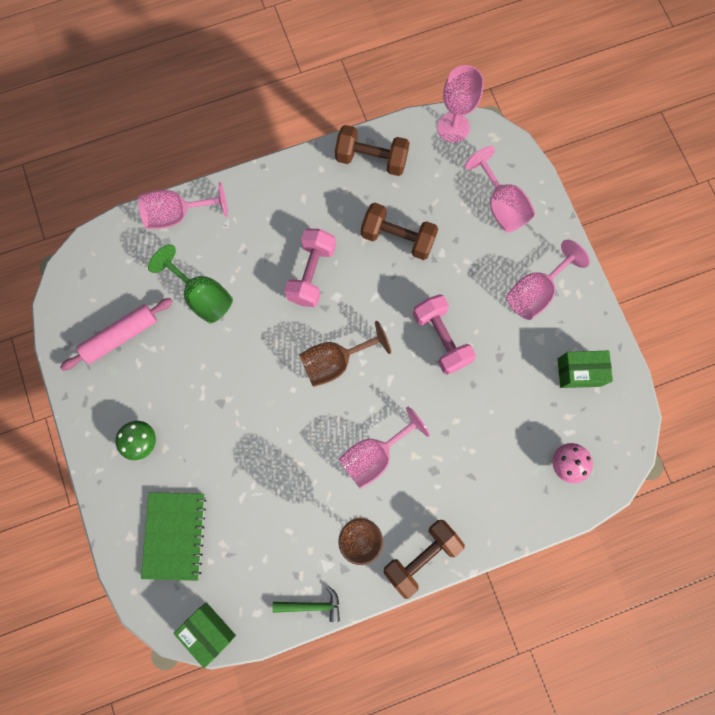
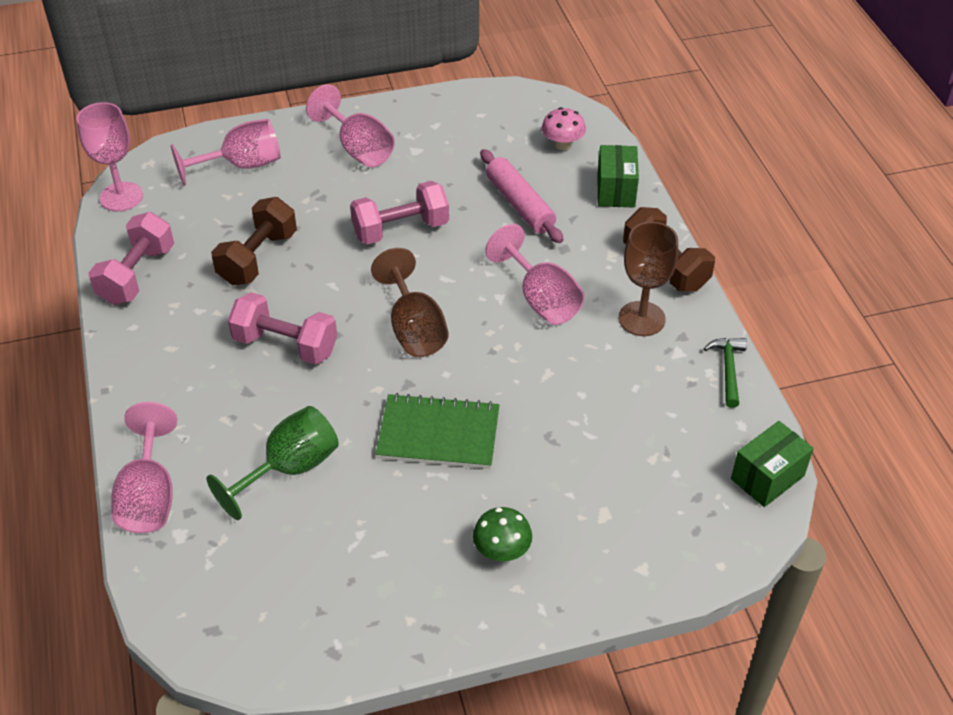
camera: 85 degrees left, 30 degrees down
pink rolling pin [60,298,173,371] -> pink rolling pin moved to [480,149,563,243]
green notebook [141,492,207,581] -> green notebook moved to [376,393,499,469]
brown dumbbell [335,125,410,176] -> pink dumbbell [88,212,174,305]
green box [558,351,613,388] -> green box moved to [597,145,639,208]

